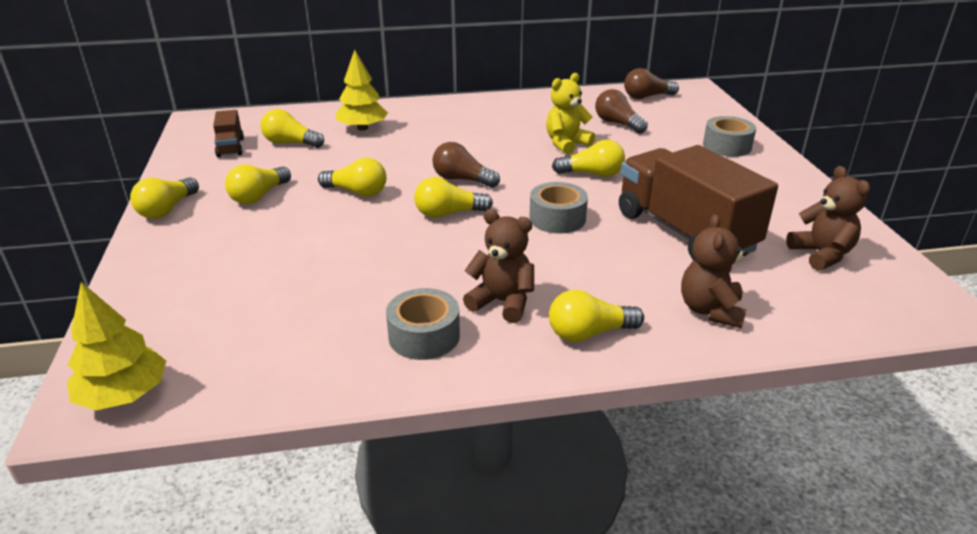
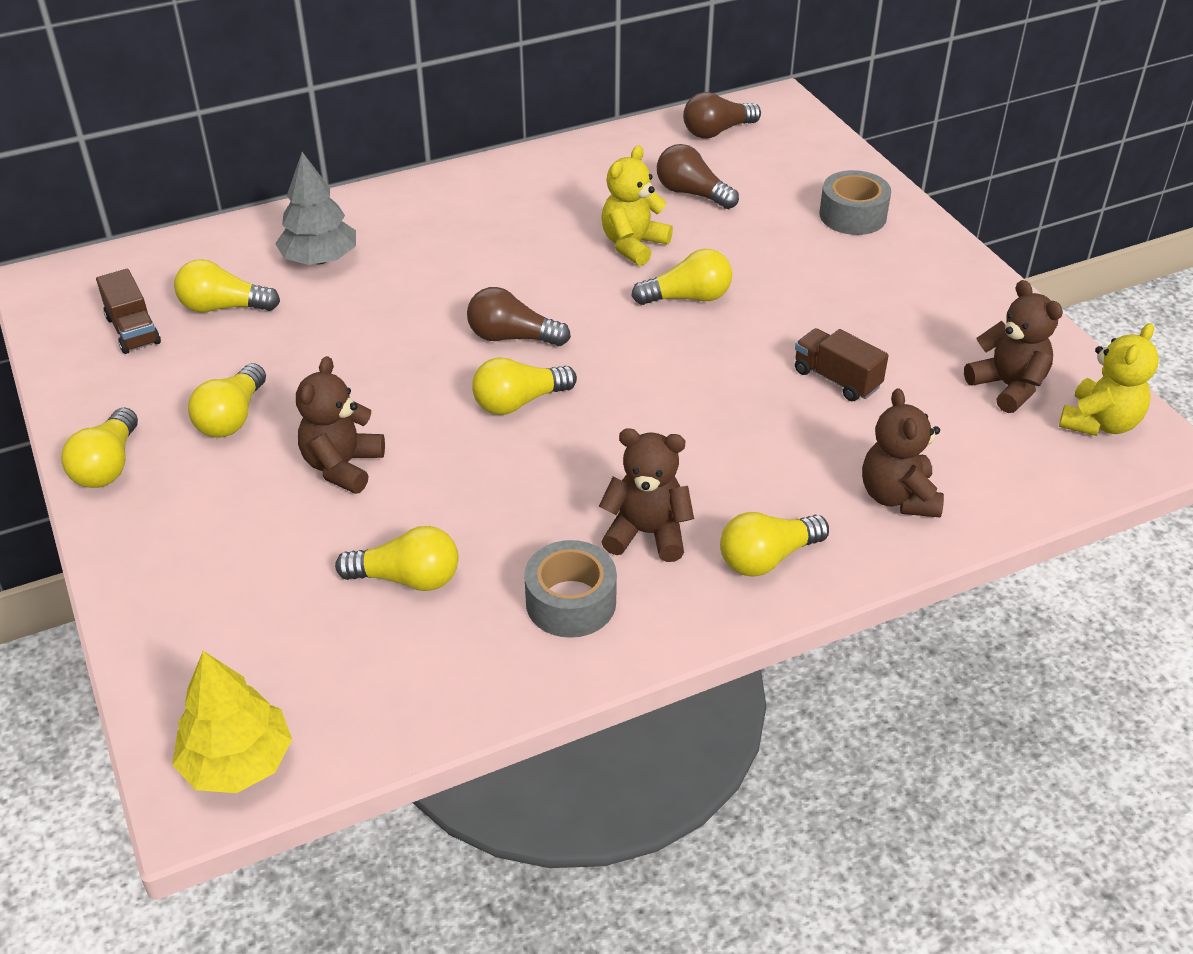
camera: 15 degrees left, 10 degrees up
yellow light bulb [318,158,387,197] -> yellow light bulb moved to [335,526,459,591]
yellow tree [336,50,388,131] -> grey tree [275,152,356,265]
grey tape [529,182,588,234] -> none
brown truck [619,145,778,261] -> brown truck [795,328,889,401], size x0.45
none -> brown teddy bear [296,356,385,494]
none -> yellow teddy bear [1059,323,1159,436]

